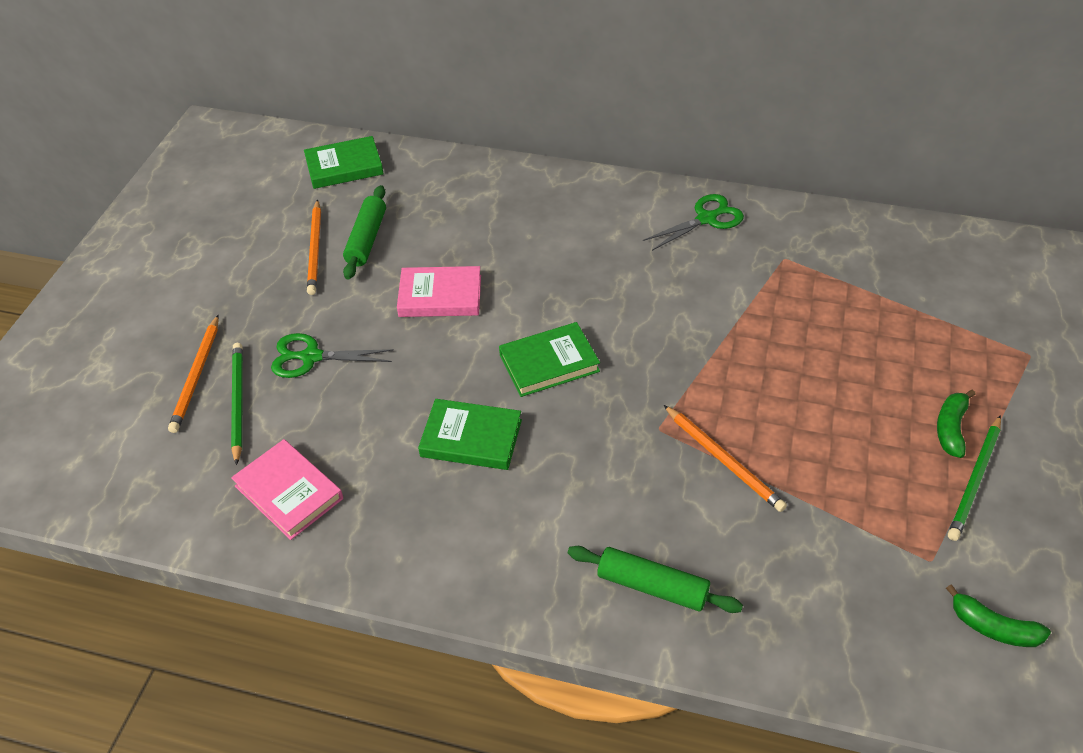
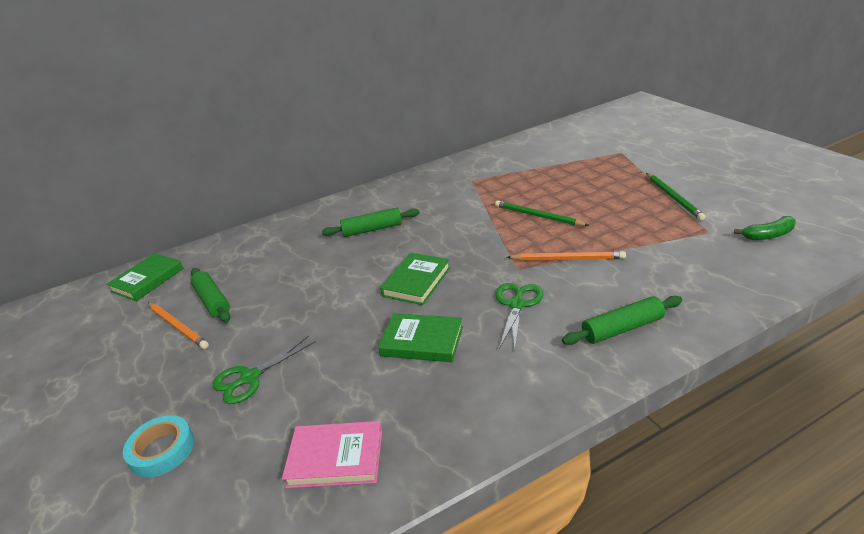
camera: 40 degrees left, 15 degrees down
orange pencil [168,315,219,433] -> turquoise tape [123,415,194,478]
green pencil [231,343,243,465] -> green pencil moved to [495,201,589,226]
pink book [397,266,481,317] -> none
green book [418,399,522,470] -> green book turned 45 degrees clockwise [378,313,463,362]
green scissors [643,194,744,251] -> green scissors moved to [495,283,543,350]
green banana [937,390,976,458] -> none
none -> green rolling pin [322,207,420,237]

